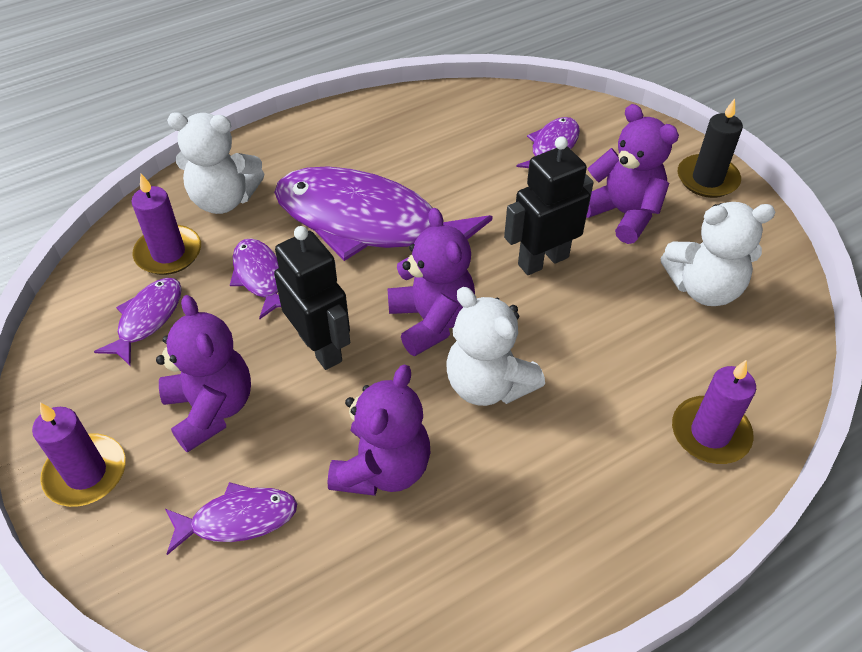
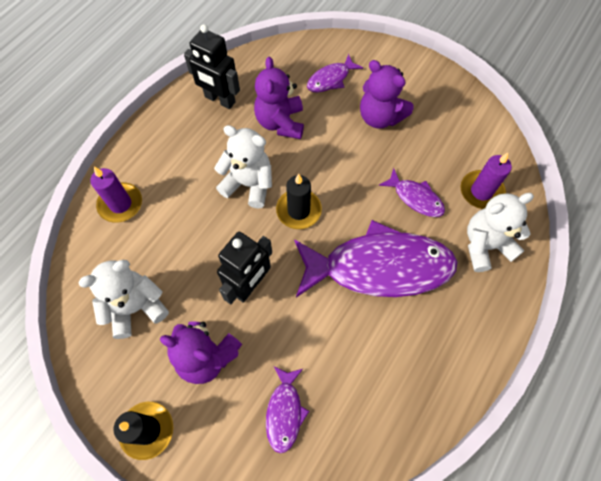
camera: 155 degrees right, 15 degrees up
purple candle [32,402,126,507] -> none
purple fish [94,278,182,366] -> none
black robot [274,226,350,370] -> black robot moved to [184,24,240,109]
purple teddy bear [387,208,475,356] -> black candle [276,174,322,229]

